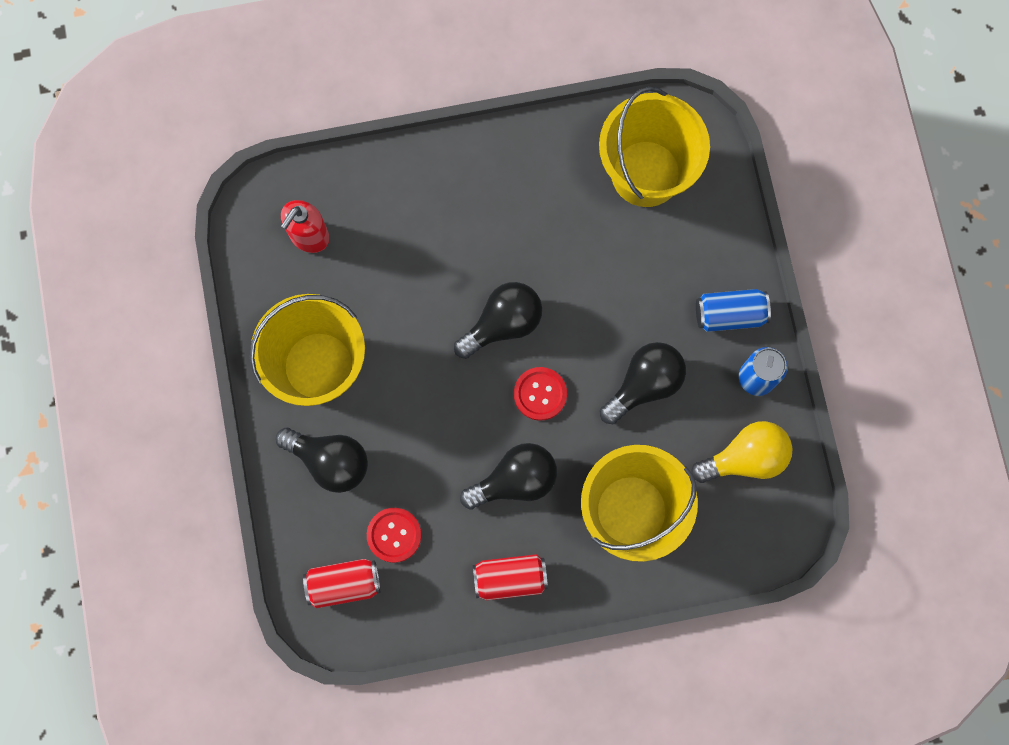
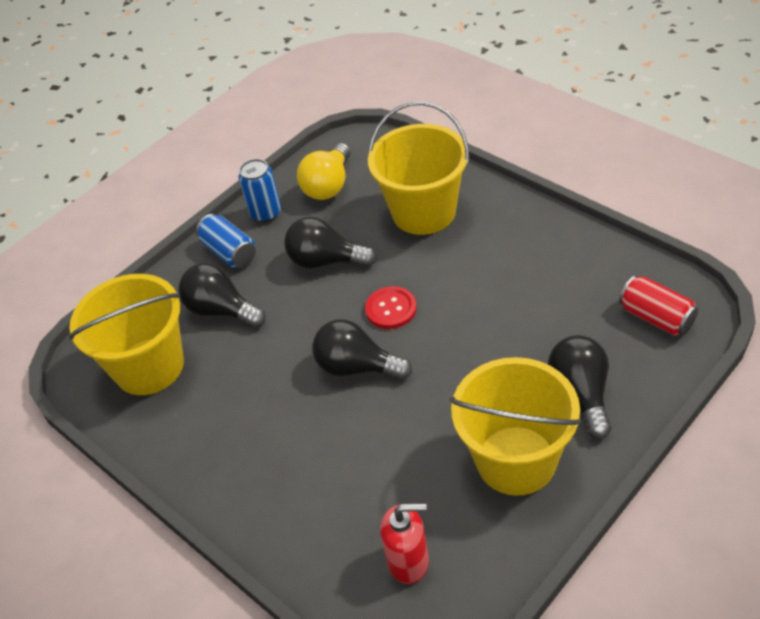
camera: 120 degrees left, 30 degrees down
red button [367,508,421,563] -> none
black light bulb [460,443,557,510] -> black light bulb moved to [178,263,266,328]
red can [473,554,548,601] -> none
yellow light bulb [691,421,792,483] -> yellow light bulb turned 105 degrees counterclockwise [297,143,351,200]

